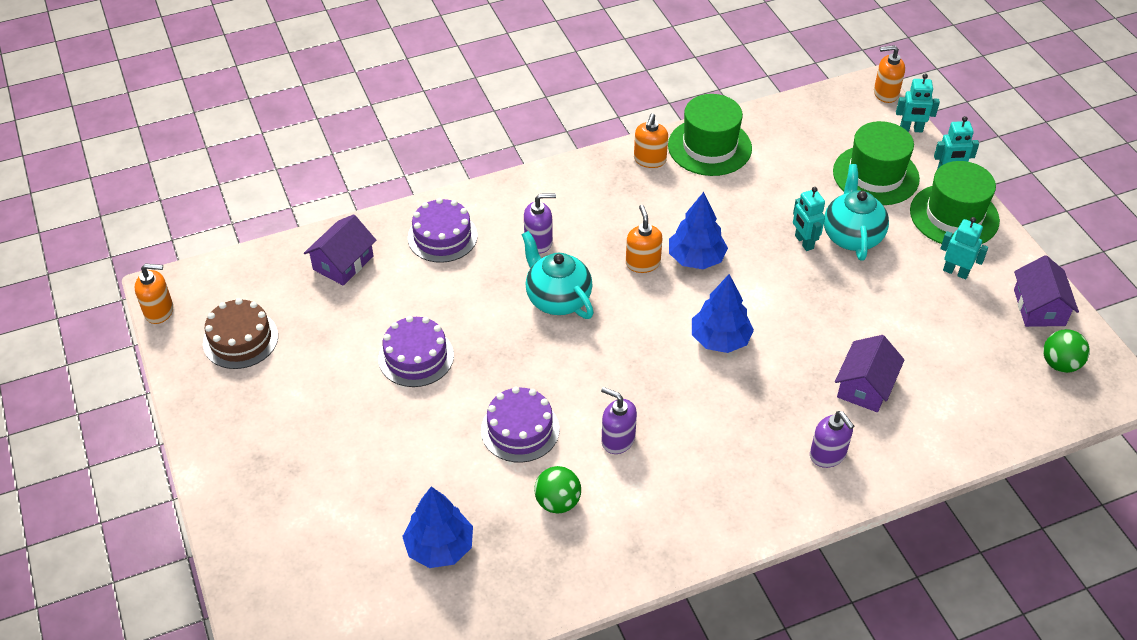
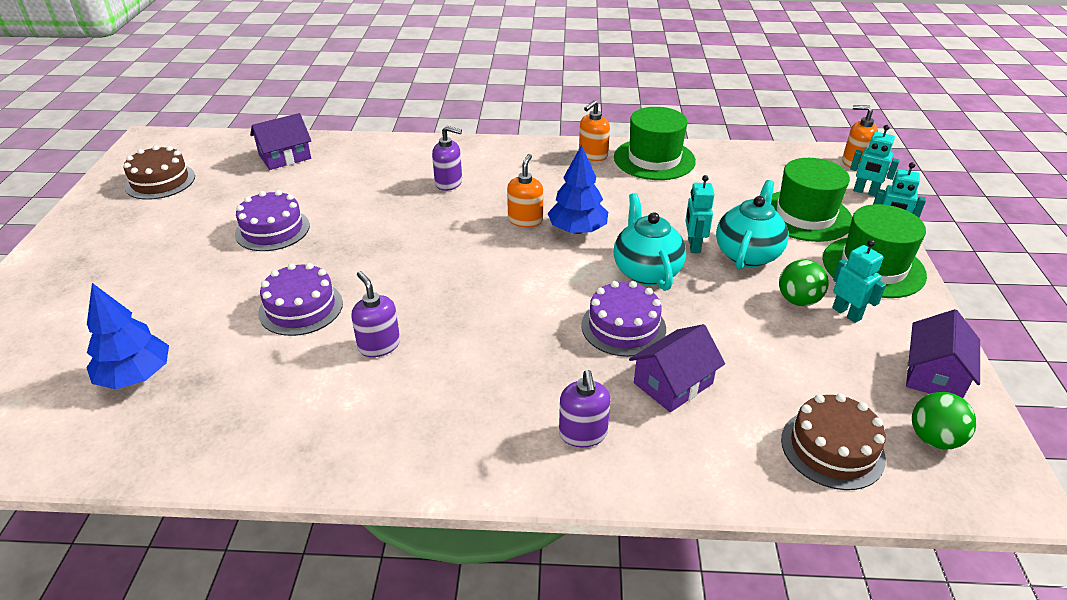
camera: 25 degrees right, 10 degrees down
orange soap dispenser [134,263,173,324] -> none
purple cake [408,198,478,263] -> purple cake moved to [581,281,666,357]
turquoise teapot [521,231,594,319] -> turquoise teapot moved to [614,193,686,291]
green ball [534,466,581,514] -> green ball moved to [779,259,829,306]
blue tree [692,274,754,353] -> none
none -> brown cake [781,393,886,490]

